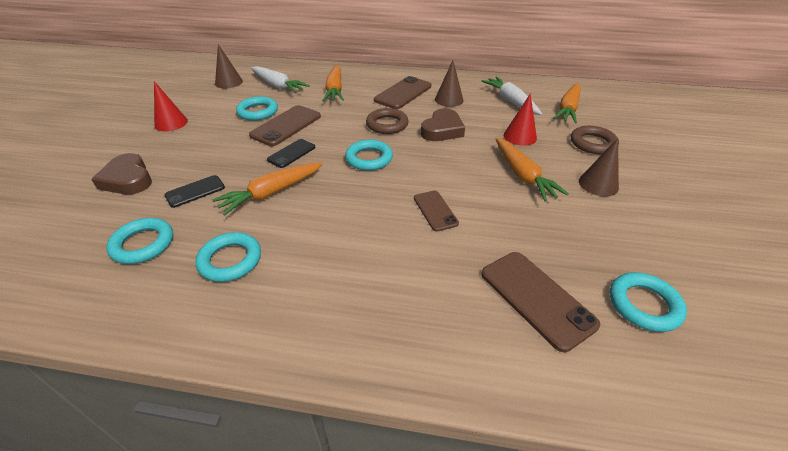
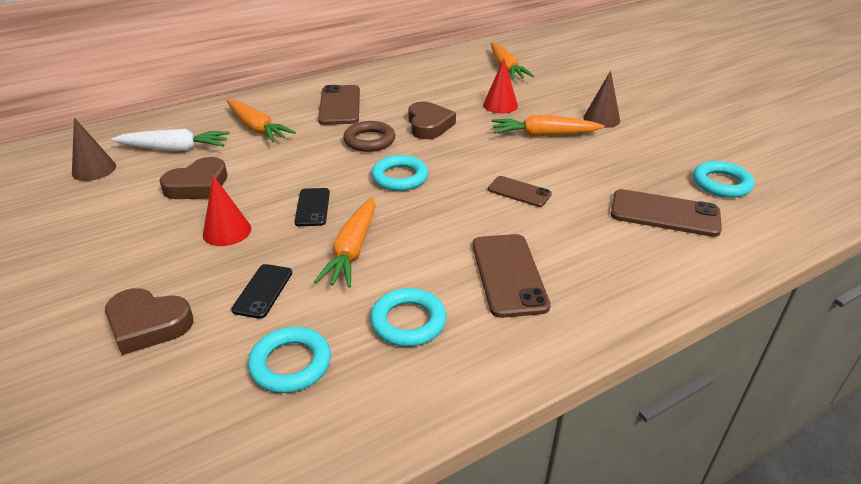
camera: 40 degrees left, 5 degrees down
red cone [154,81,188,131] -> red cone moved to [203,175,251,246]
turquoise ring [236,96,278,121] -> brown heart [159,157,227,199]
brown phone [249,105,321,146] -> brown phone moved to [472,234,551,318]
brown cone [435,60,463,107] -> none
white carrot [481,77,542,115] -> none
orange carrot [496,138,569,201] -> orange carrot turned 150 degrees clockwise [492,115,604,137]
brown ring [571,126,619,154] -> none

